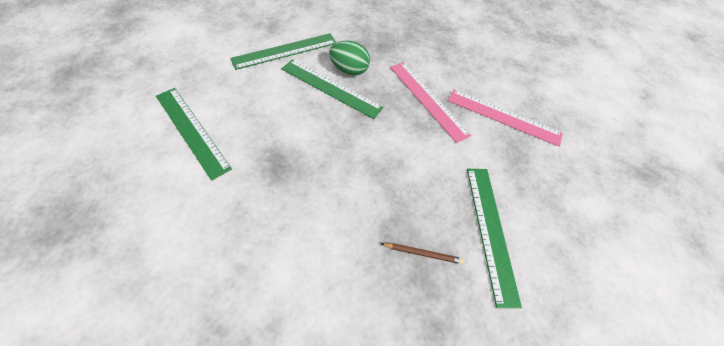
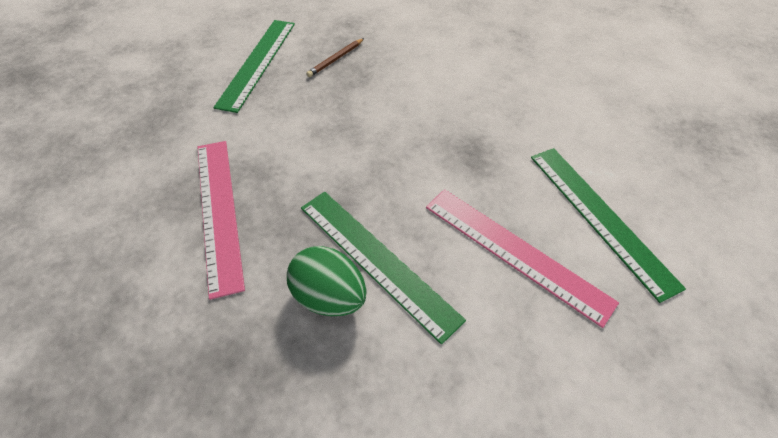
camera: 160 degrees left, 5 degrees down
green ruler [230,33,337,70] -> none
brown pencil [381,243,464,264] -> brown pencil turned 75 degrees counterclockwise [306,38,364,77]
pink ruler [448,89,563,147] -> pink ruler moved to [426,189,619,328]

